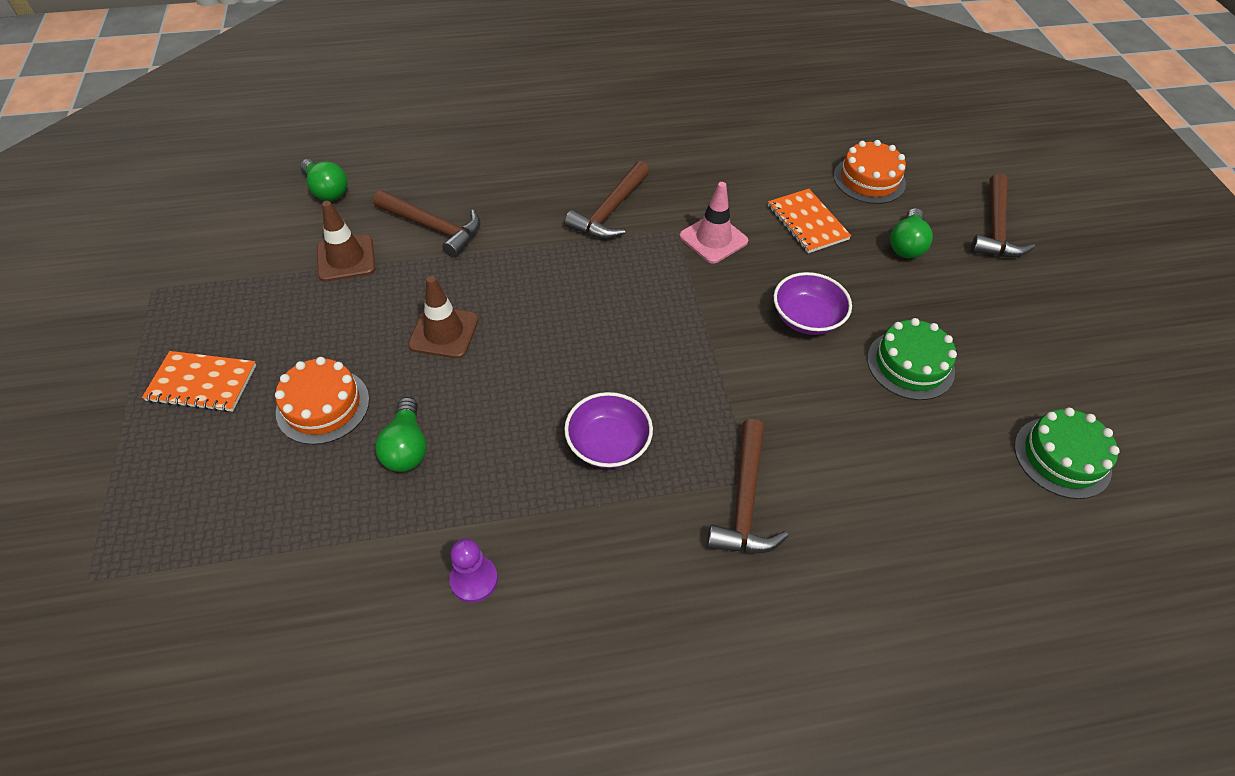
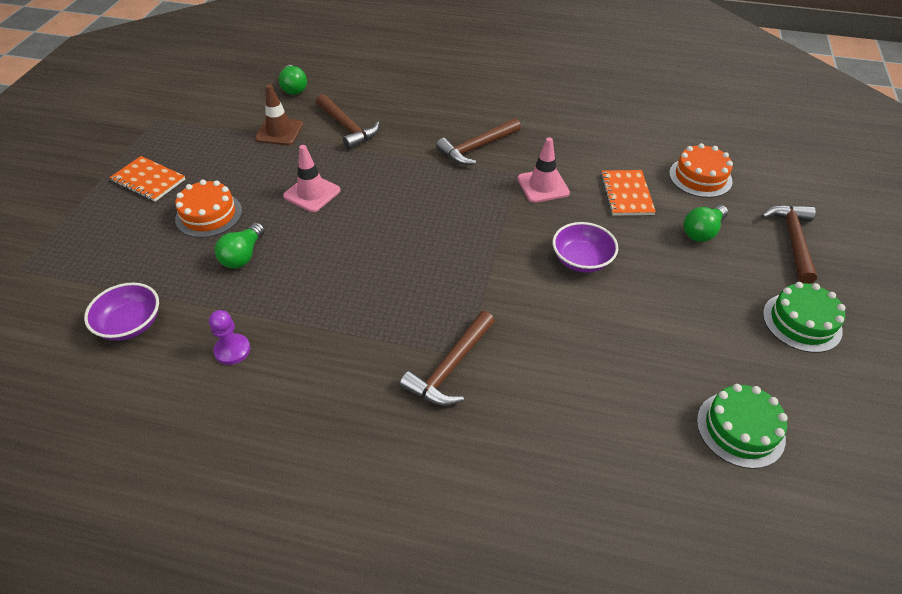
camera: 25 degrees right, 5 degrees down
brown traffic cone [408,276,479,359] -> pink traffic cone [283,145,340,212]
purple bowl [564,392,653,469] -> purple bowl moved to [84,282,159,341]
green cake [867,318,957,400] -> green cake moved to [763,282,845,353]
brown hammer [971,174,1035,258] -> brown hammer turned 150 degrees clockwise [761,205,817,284]

